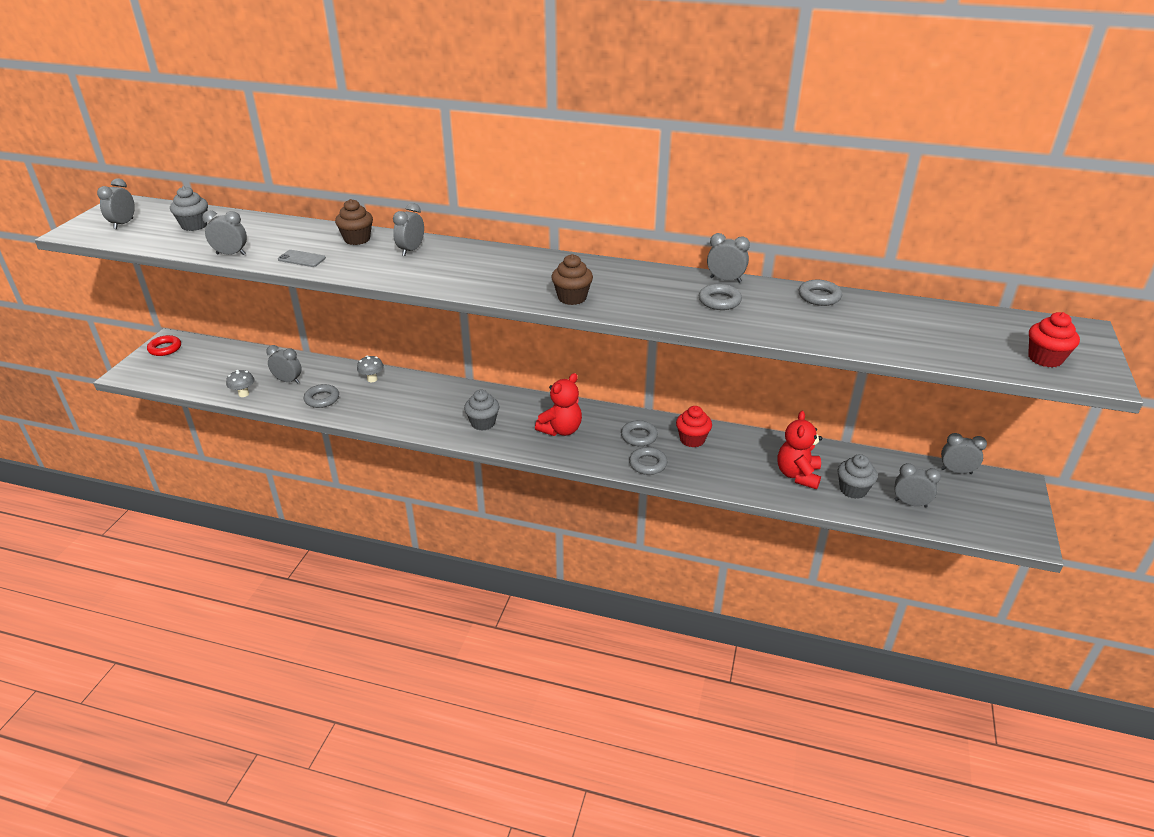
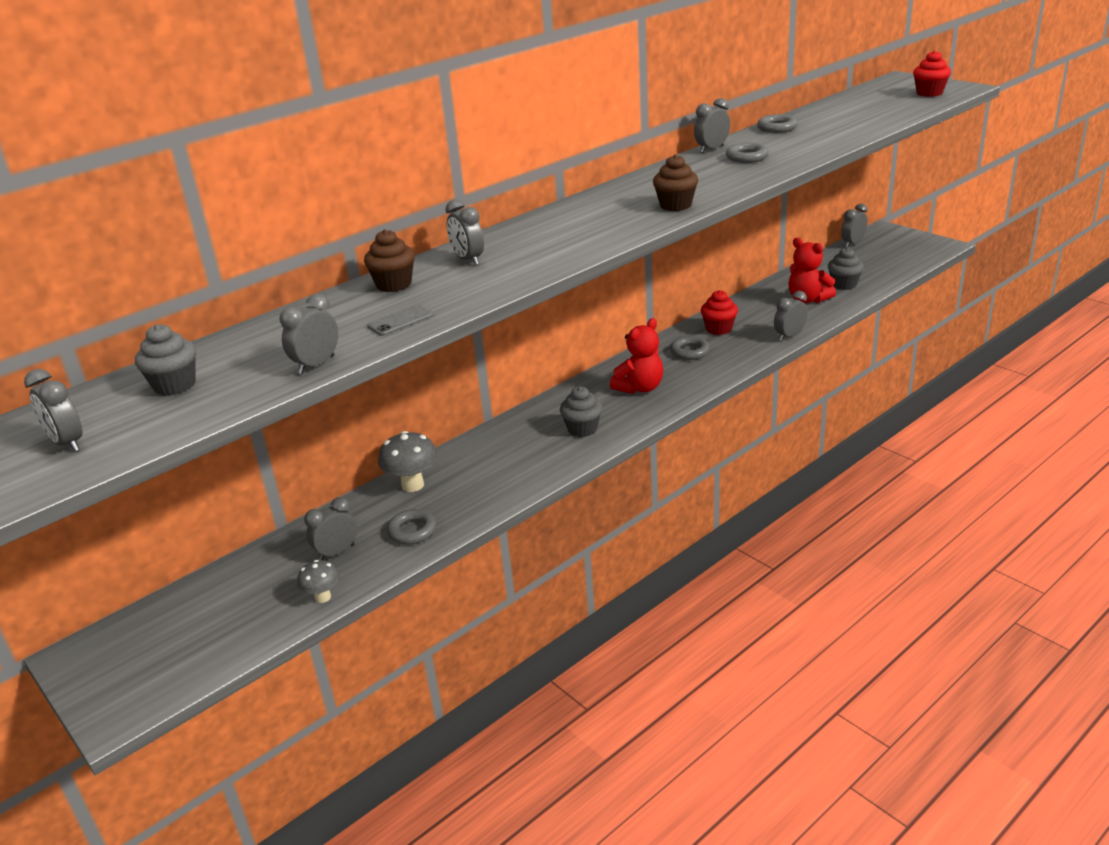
camera: 55 degrees left, 5 degrees down
red ring [147,335,181,356] -> none
grey mushroom [357,356,384,382] -> grey mushroom [378,431,438,492], size x1.61
red teddy bear [535,373,582,436] -> red teddy bear turned 60 degrees clockwise [610,318,663,394]
grey ring [629,447,668,475] -> none
grey clock [894,463,941,508] -> grey clock moved to [774,291,808,341]

